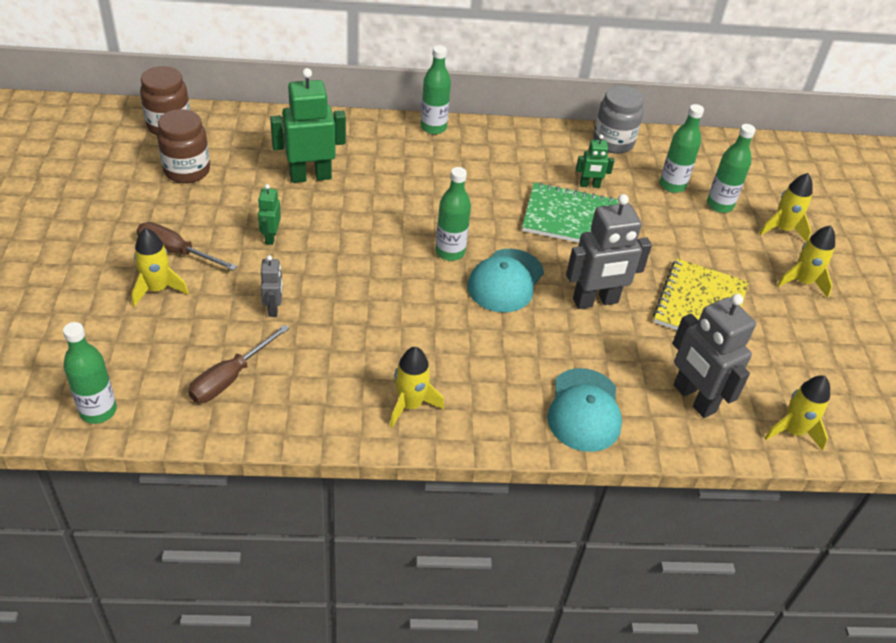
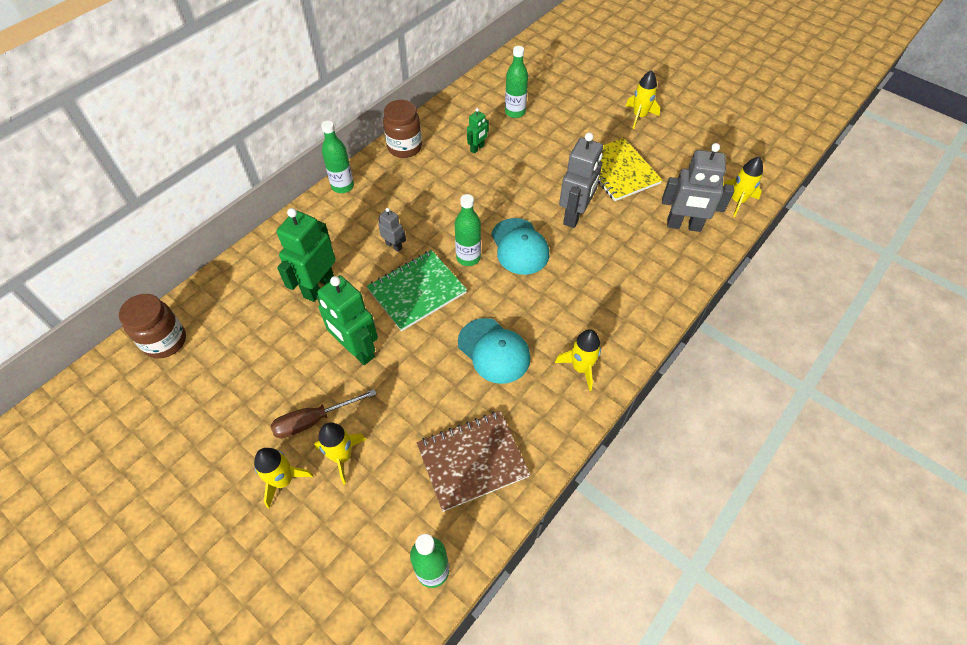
camera: 45 degrees left, 10 degrees up
brown jar [157,109,210,183] -> brown jar moved to [383,100,422,158]
brown screwdriver [188,325,290,403] -> brown notebook [417,411,530,512]
green robot [258,184,281,245] -> green robot [317,275,378,365], size x1.97
grey robot [261,255,283,317] -> grey robot moved to [378,208,406,252]
green notebook [522,182,618,243] -> green notebook moved to [367,250,467,331]
turquoise cap [547,368,622,452] -> turquoise cap moved to [458,318,531,384]
grey jar [593,85,644,154] -> none
green bottle [707,124,756,213] -> none
yellow rocket [759,173,813,242] -> yellow rocket moved to [254,448,313,508]

